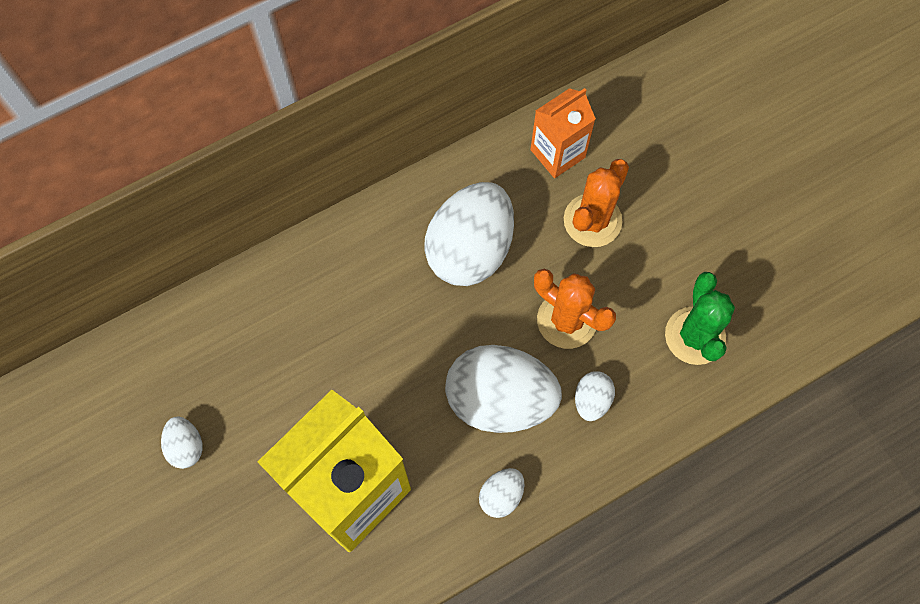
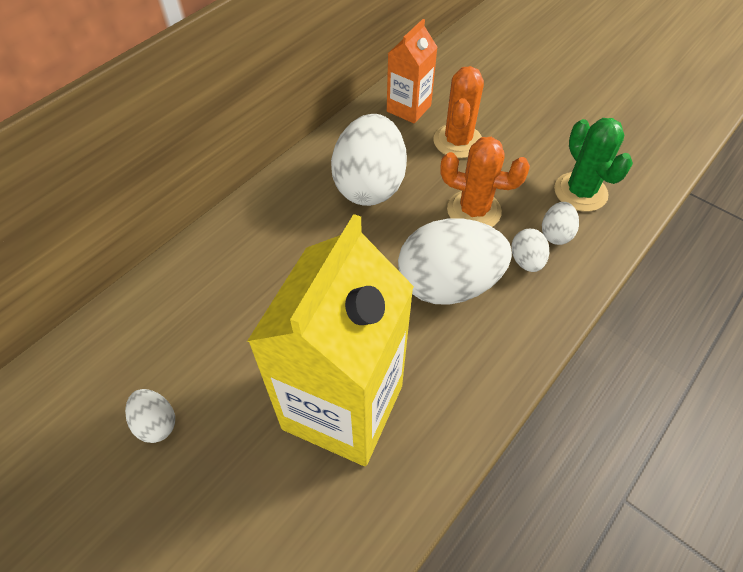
camera: 20 degrees left, 15 degrees down
white egg [479,468,524,518] -> white egg moved to [542,202,579,245]

